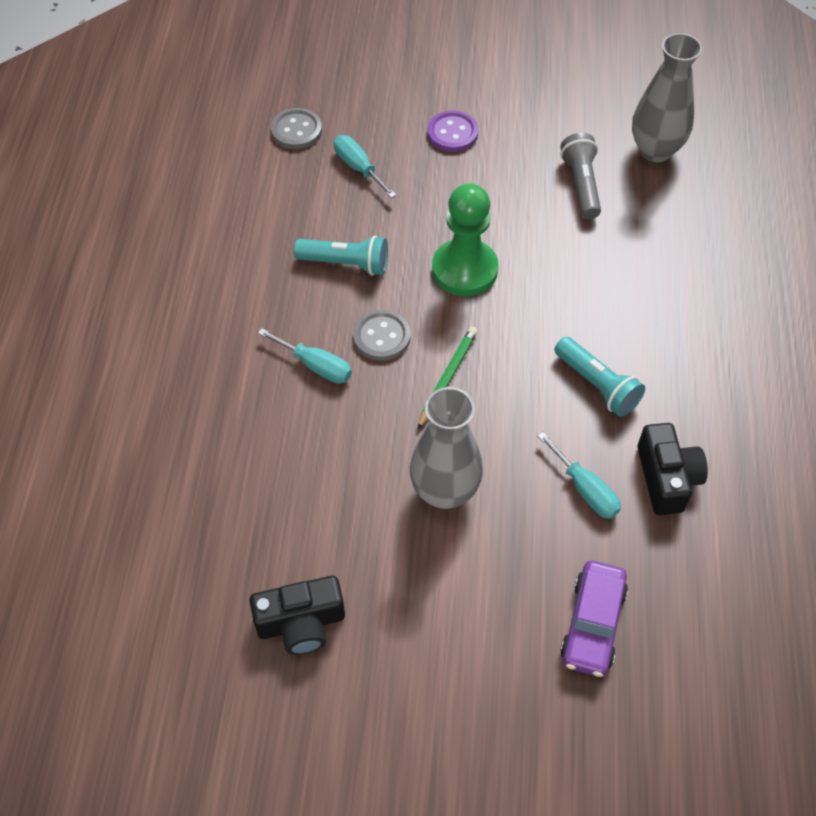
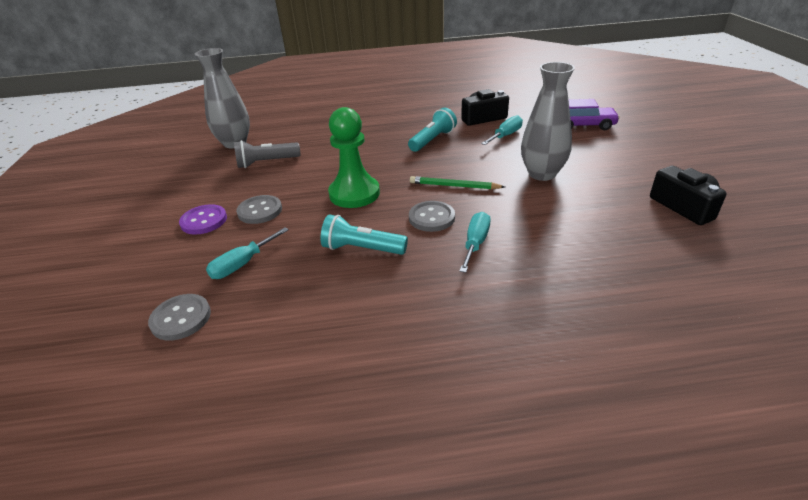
camera: 100 degrees left, 20 degrees down
turquoise flashlight [294,235,388,276] -> turquoise flashlight turned 75 degrees counterclockwise [320,214,408,255]
none -> grey button [236,195,282,224]

